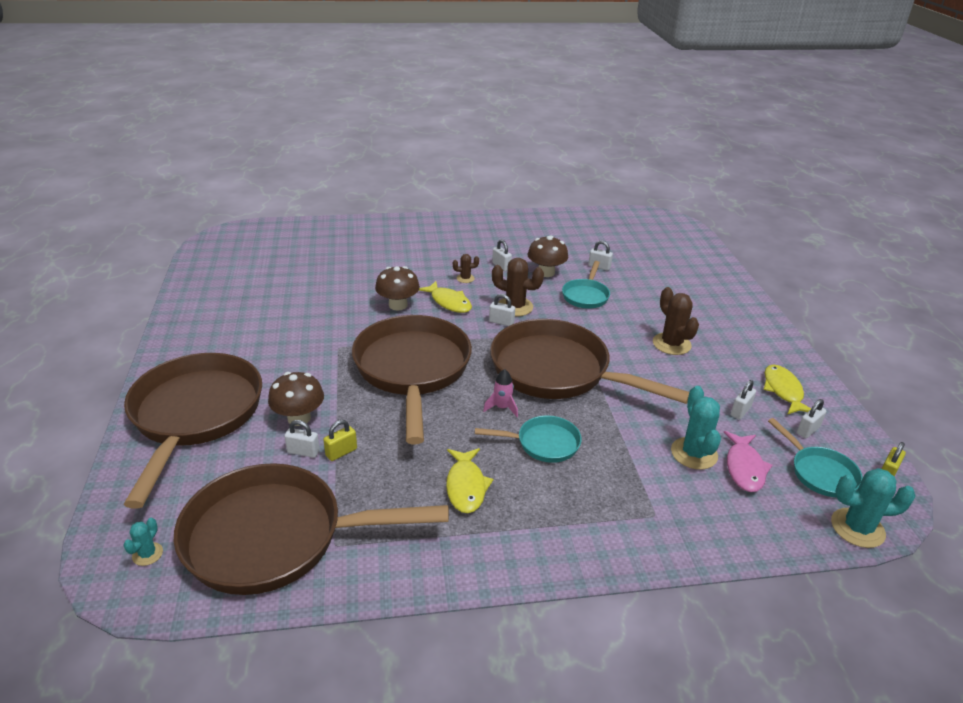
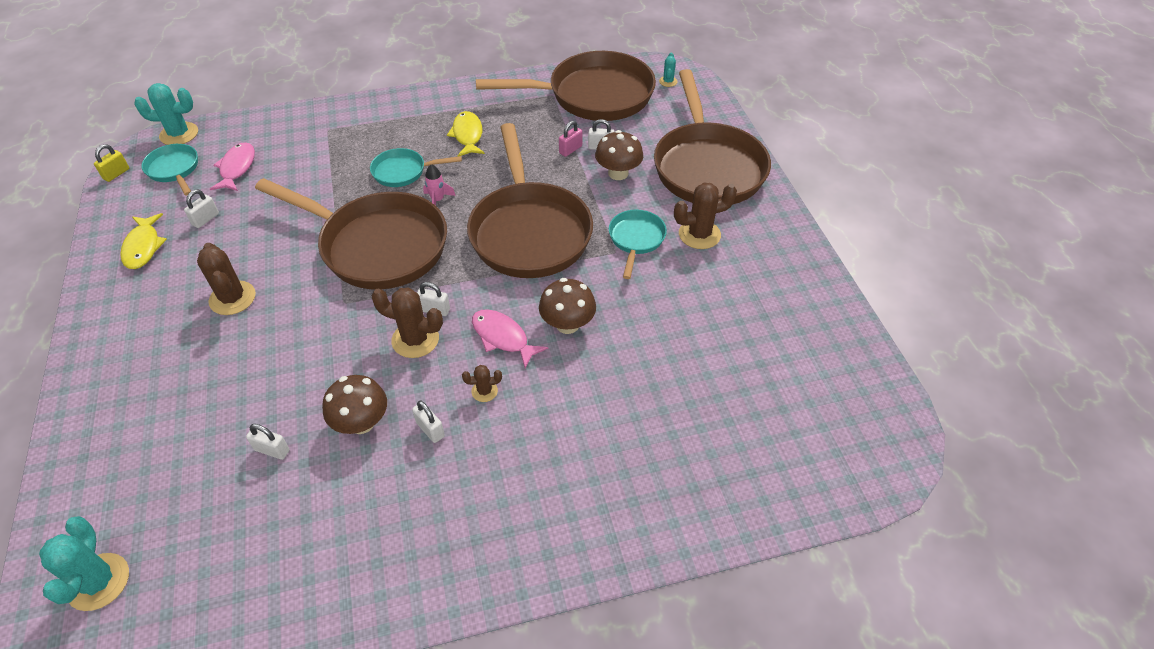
camera: 175 degrees right, 15 degrees up
yellow padlock [323,420,357,461] -> pink padlock [559,121,582,157]
yellow fish [419,281,472,313] -> pink fish [472,309,548,368]
turquoise pan [562,261,610,309] -> turquoise pan moved to [609,210,667,279]
turquoise cactus [671,386,721,470] -> turquoise cactus moved to [39,516,129,611]
white padlock [797,399,827,438] -> none
none -> brown cactus [674,182,737,249]

